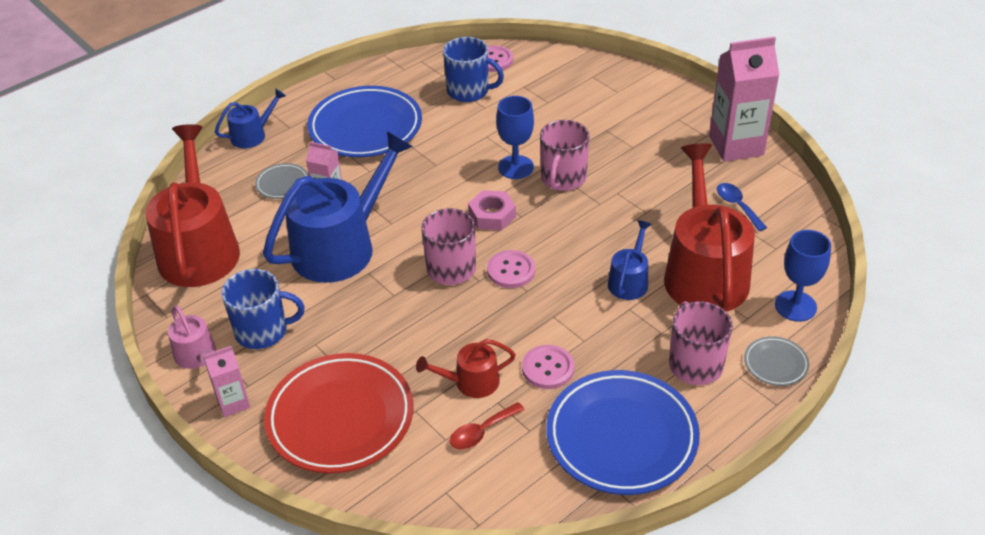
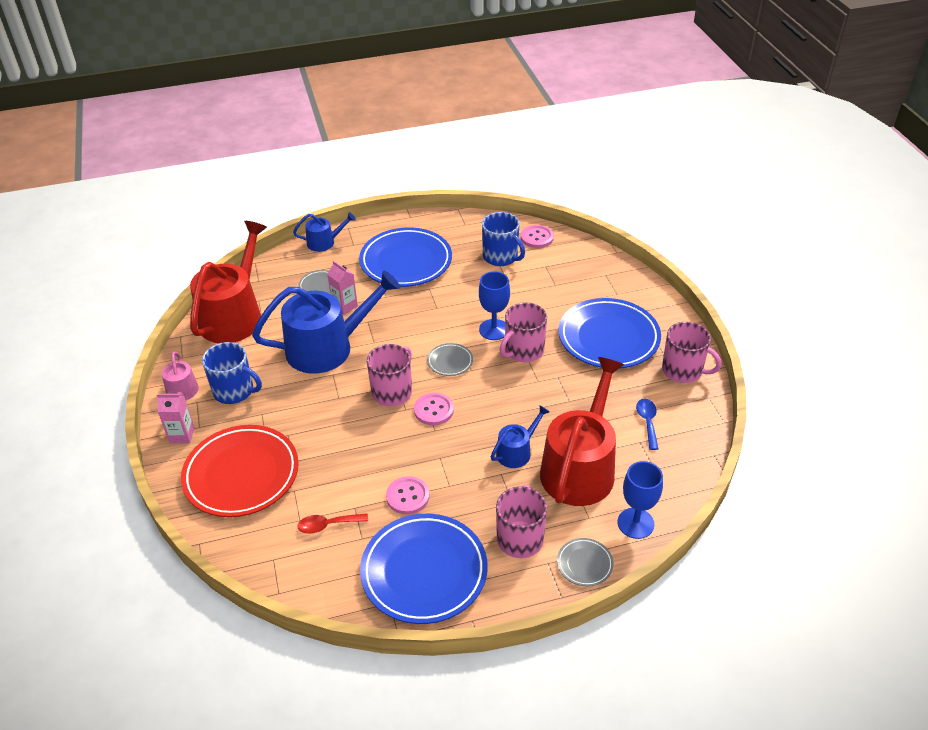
camera: 25 degrees right, 0 degrees up
red watering can [416,339,516,398] -> none
pink nut [468,190,516,230] -> grey plate [427,343,473,376]
pink carton [709,37,780,162] -> pink mug [662,322,722,383]
none -> blue plate [559,298,661,369]

